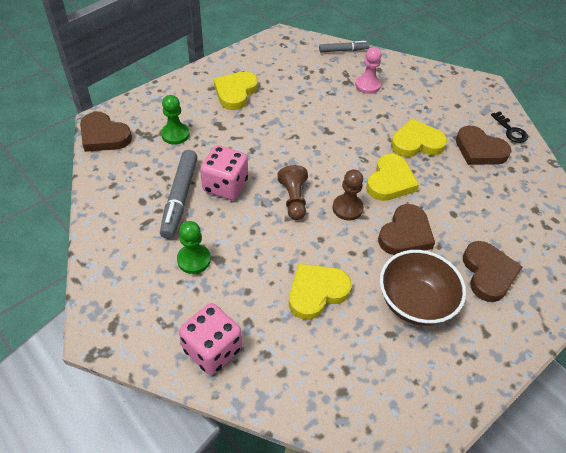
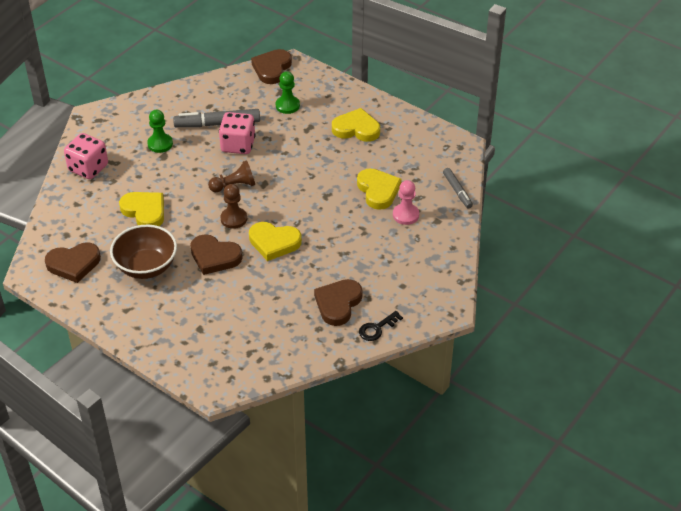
camera: 80 degrees right, 5 degrees down
yellow heart [391,119,447,157] -> yellow heart moved to [357,168,402,210]
brown heart [463,241,523,302] -> brown heart moved to [45,242,101,283]

